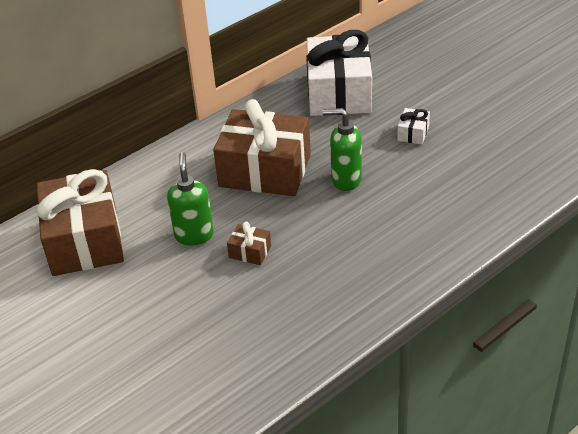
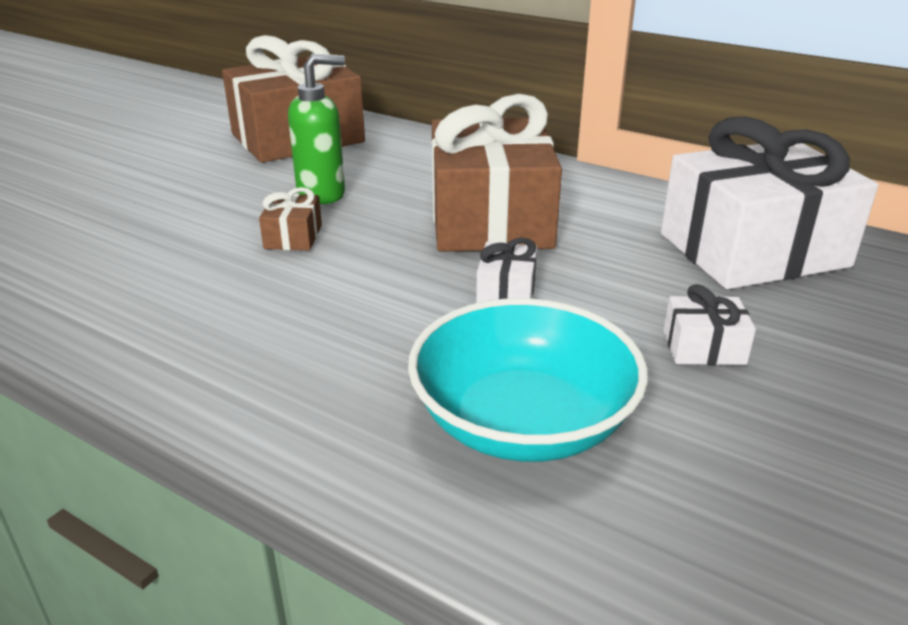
camera: 70 degrees right, 10 degrees down
green soap dispenser [322,108,362,191] -> white gift [476,238,537,303]
none -> turquoise bowl [408,298,648,462]

